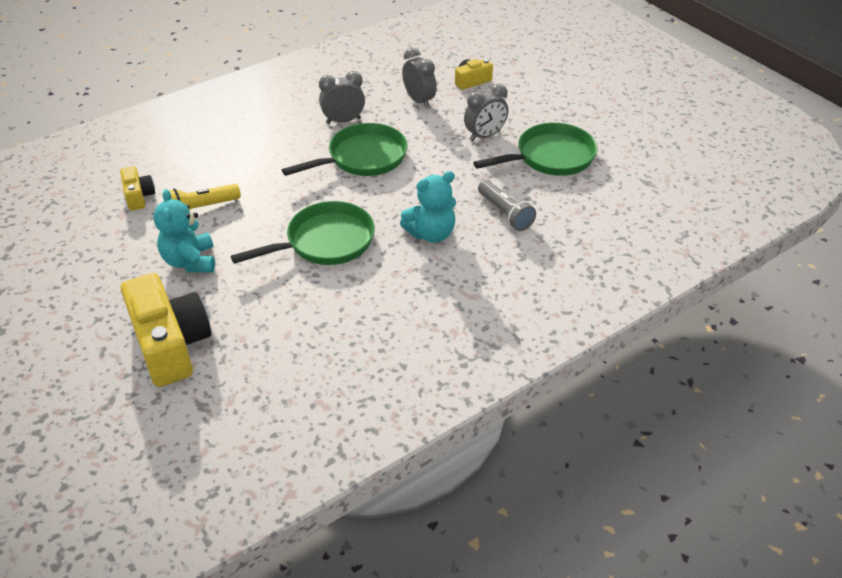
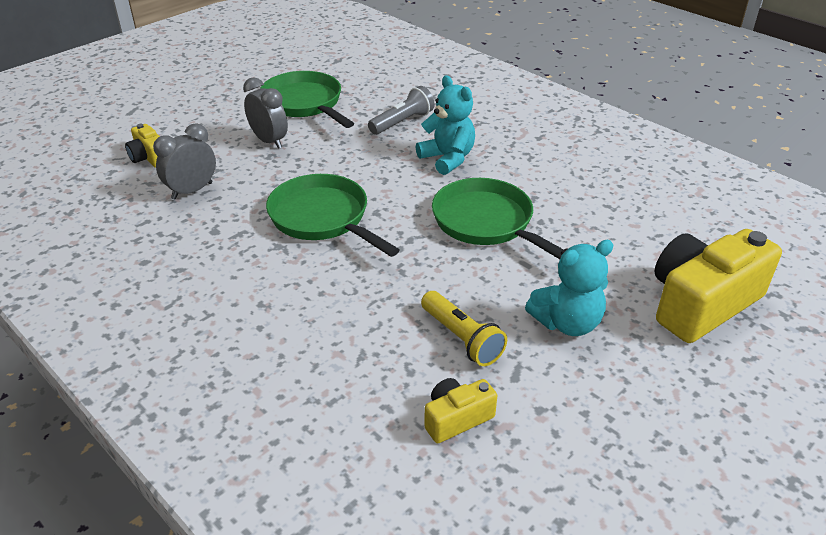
camera: 100 degrees left, 5 degrees down
grey clock [319,71,365,124] -> none

